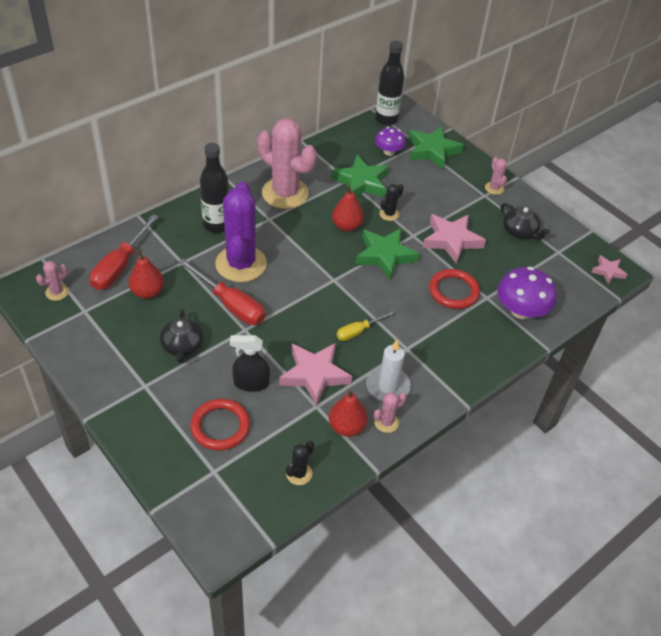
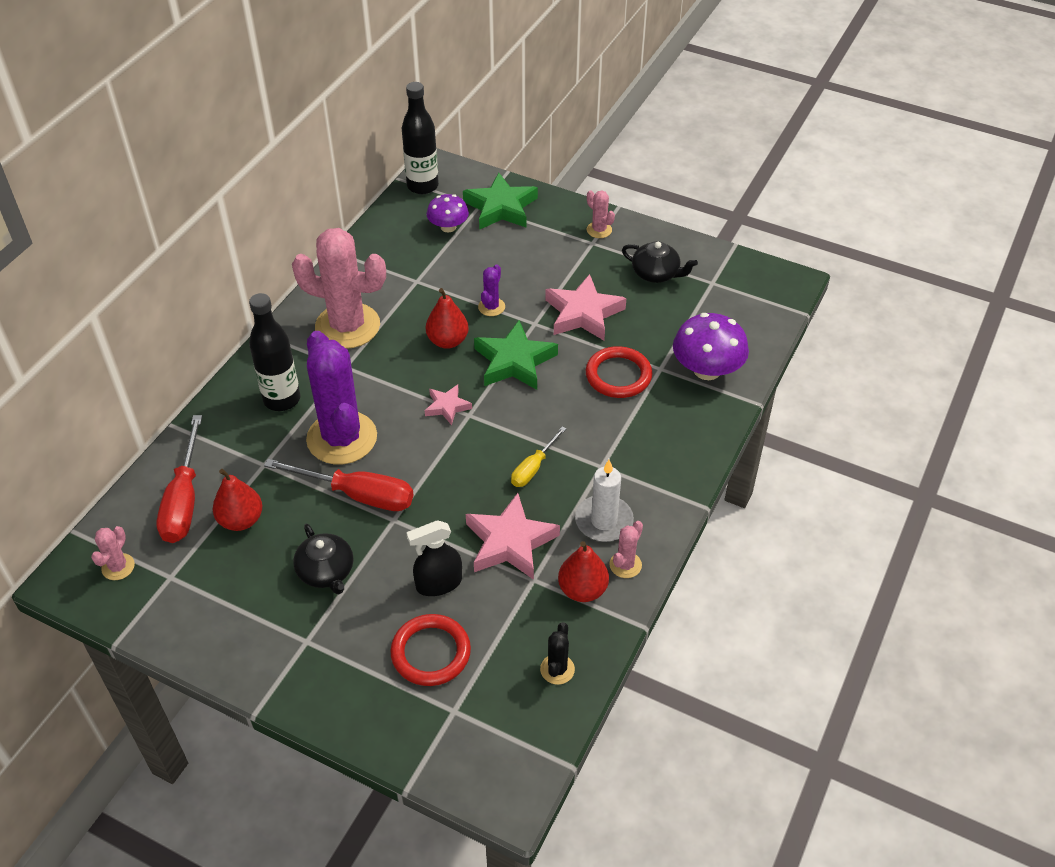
camera: 20 degrees left, 0 degrees up
green star [331,155,389,198] -> none
black cactus [379,184,404,221] -> purple cactus [478,264,505,316]
pink star [591,255,628,285] -> pink star moved to [425,385,472,425]

